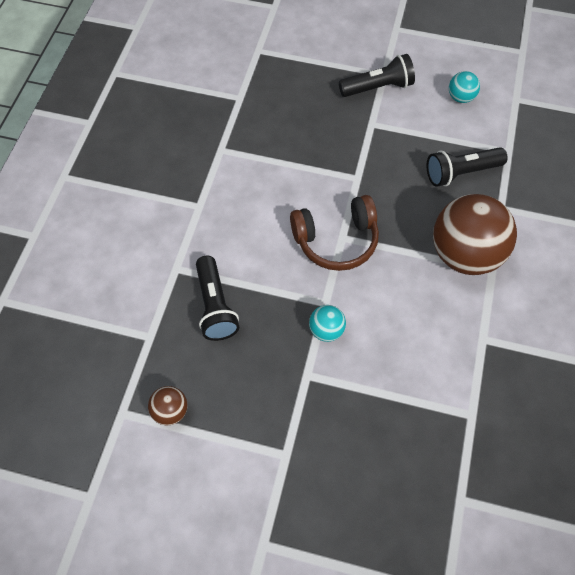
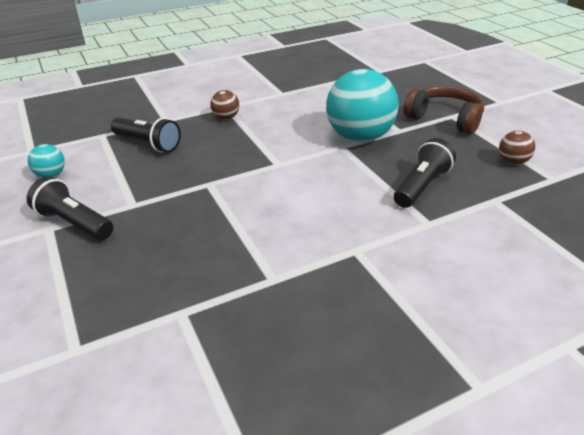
camera: 130 degrees left, 25 degrees down
brown headphones [290,195,379,271] -> brown headphones moved to [403,86,484,134]
turquoise ball [309,305,346,342] -> turquoise ball [326,69,399,142], size x2.26
brown ball [433,194,517,275] -> brown ball [210,90,239,120], size x0.44

